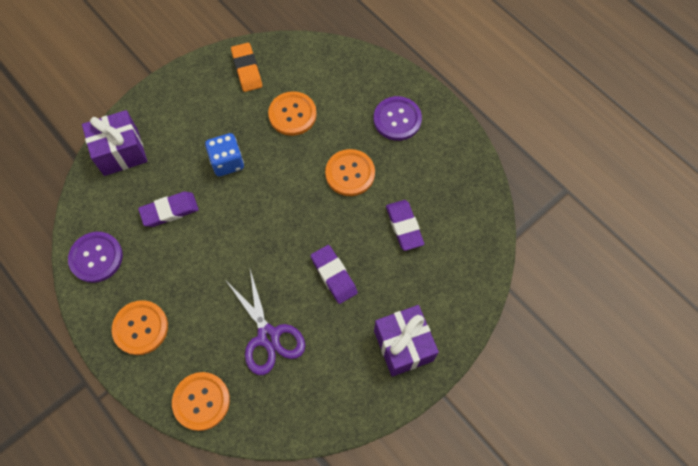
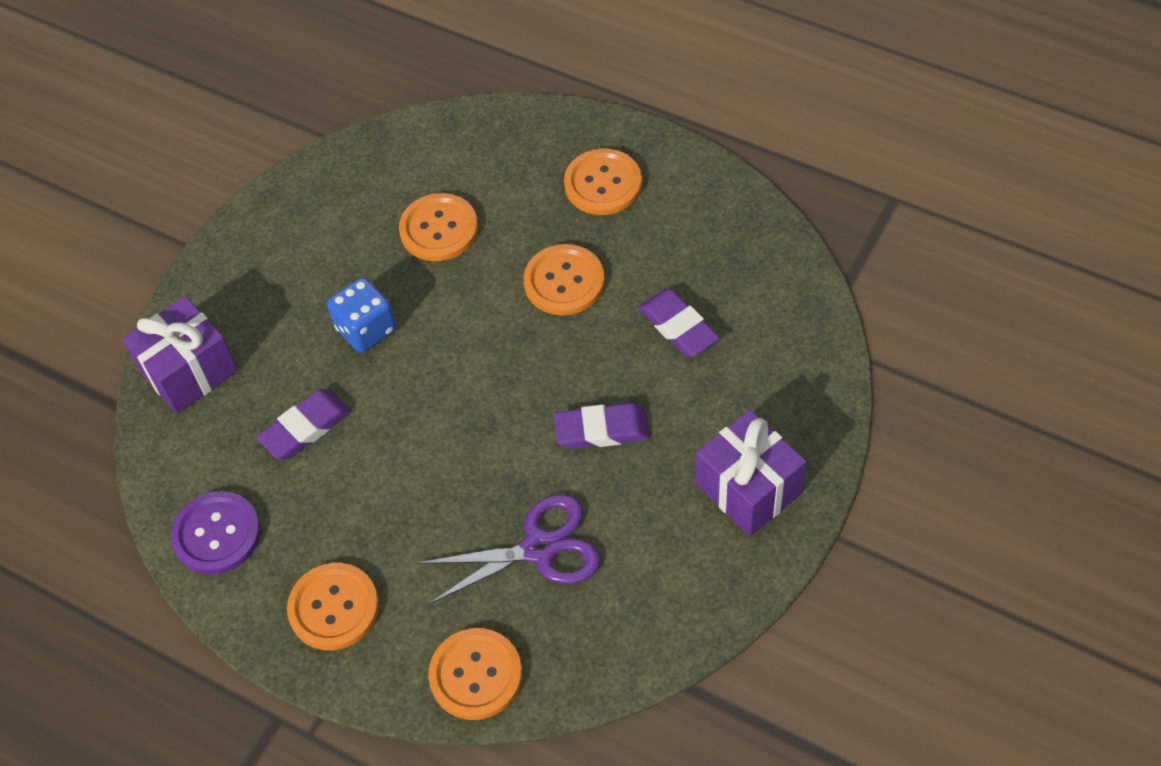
camera: 15 degrees left, 10 degrees down
purple scissors [226,270,305,375] -> purple scissors turned 60 degrees counterclockwise [416,494,601,604]
orange eraser [231,43,262,92] -> none
purple eraser [310,245,358,304] -> purple eraser turned 45 degrees counterclockwise [554,403,650,449]
purple button [374,96,422,141] -> orange button [564,149,642,215]

